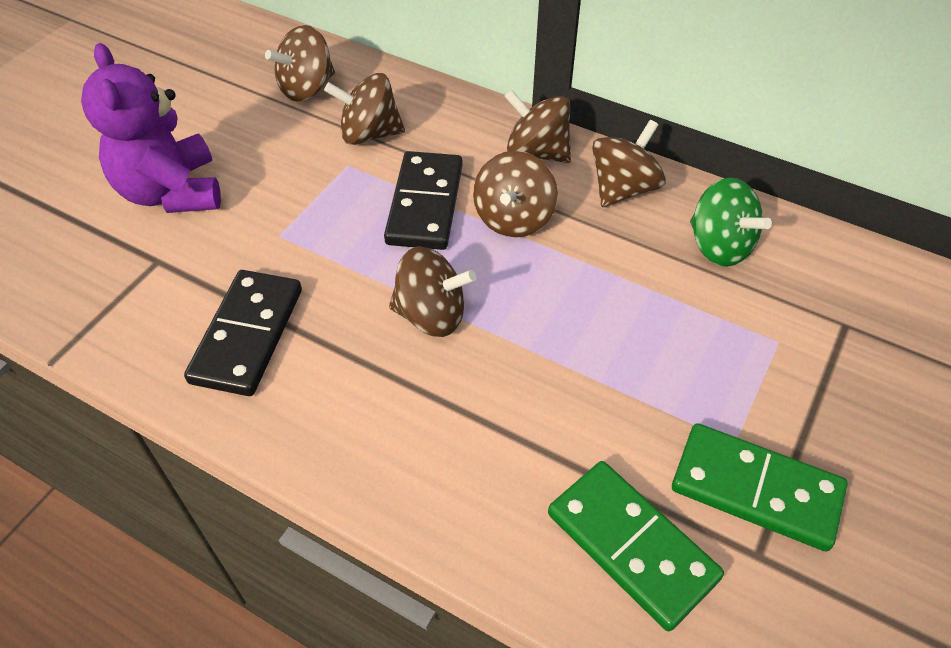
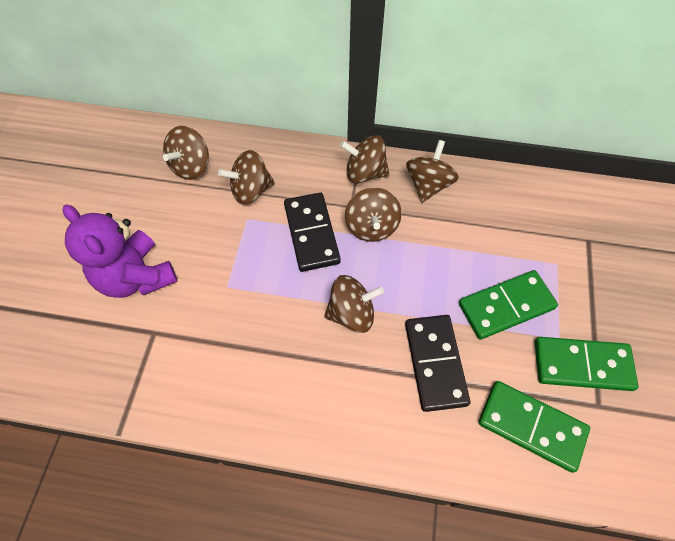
camera: 20 degrees left, 10 degrees up
black domino [184,270,302,396] -> black domino moved to [405,315,470,412]
green spinning top [690,177,772,267] -> none
none -> green domino [459,270,558,340]

